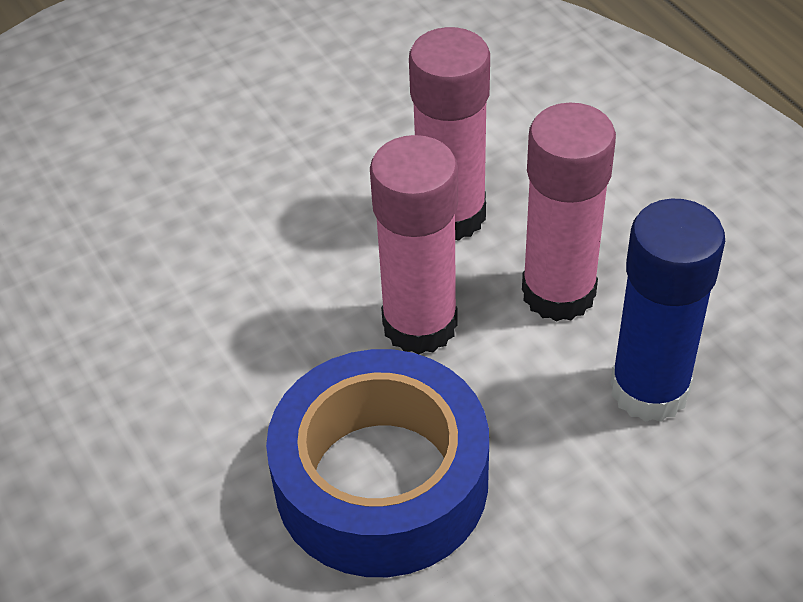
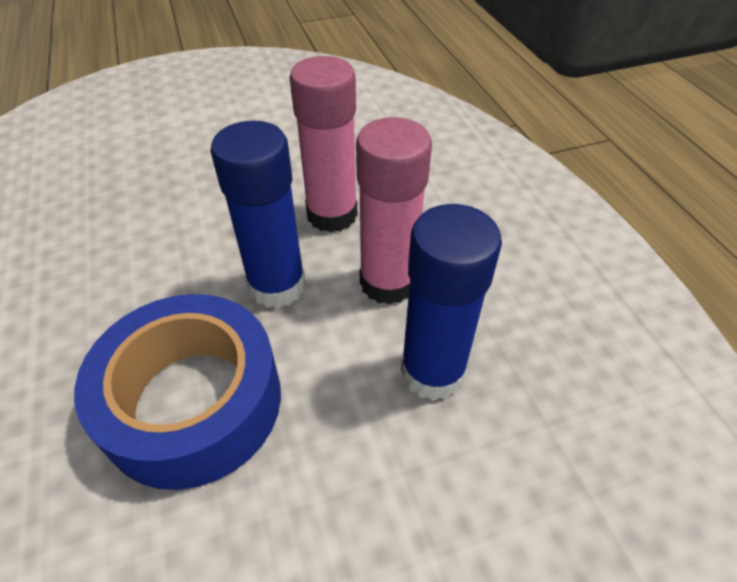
camera: 10 degrees right, 0 degrees up
pink glue stick [370,135,458,354] -> blue glue stick [211,121,306,308]

